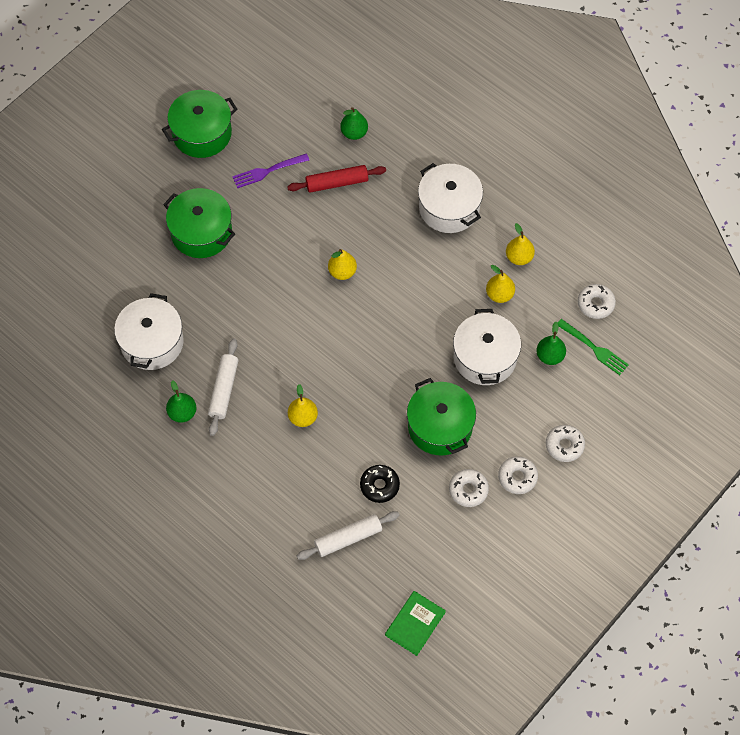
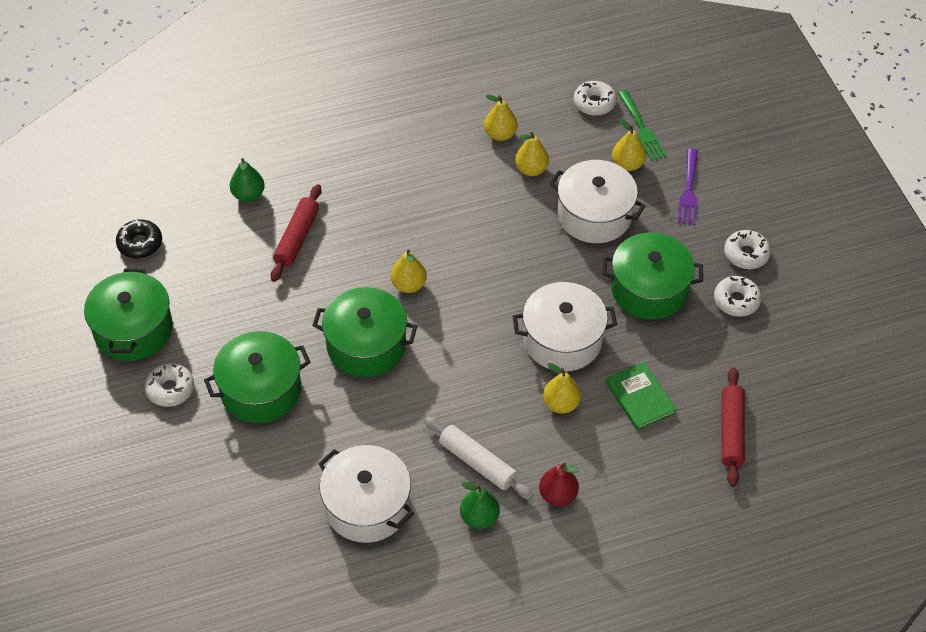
camera: 60 degrees left, 10 degrees down
purple fork [233,153,309,188] -> purple fork moved to [678,149,698,225]
white rolling pin [297,511,399,560] -> red rolling pin [721,367,745,487]
black donut [360,465,400,503] -> black donut moved to [116,220,162,258]
green book [385,591,446,656] -> green book moved to [605,362,677,430]
white pot [418,163,483,233] -> white pot moved to [513,282,617,371]
green pear [536,322,566,365] -> yellow pear [612,118,646,171]
white donut [546,425,585,462] -> white donut moved to [145,363,194,407]
green fork [558,319,629,375] -> green fork turned 90 degrees clockwise [618,90,667,161]
none -> green pot [312,287,417,377]
none -> red pear [539,463,579,506]

